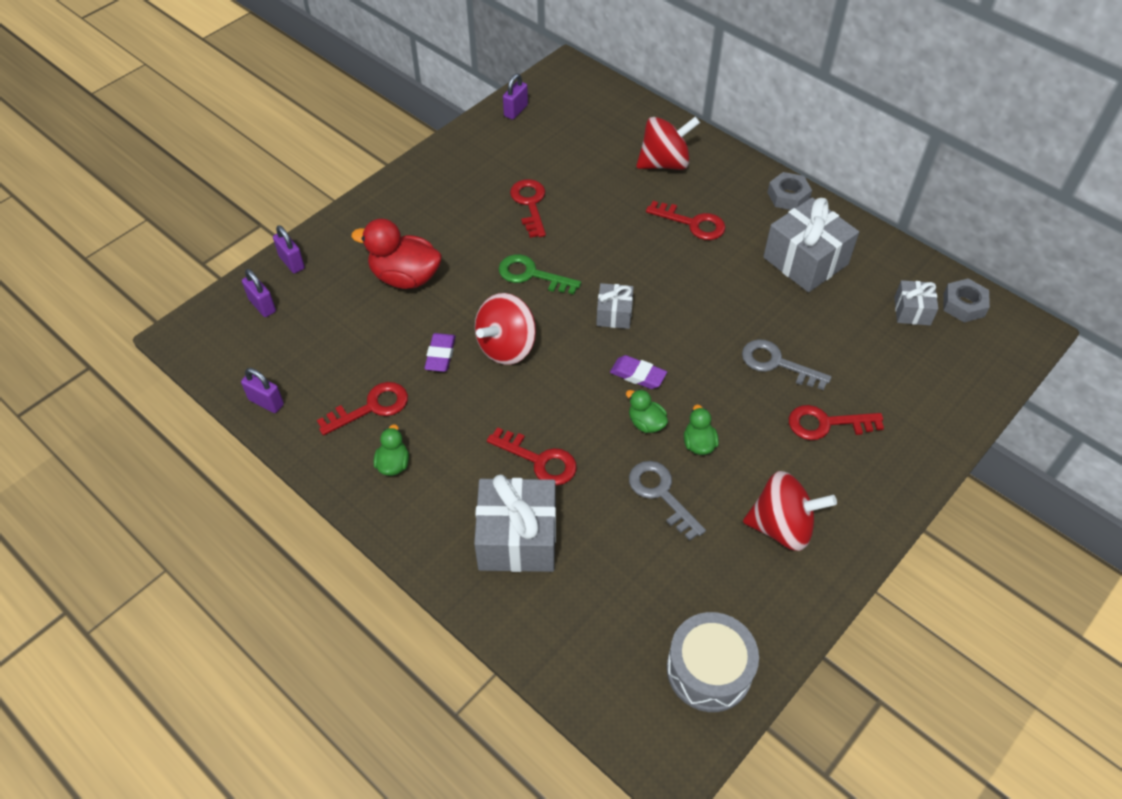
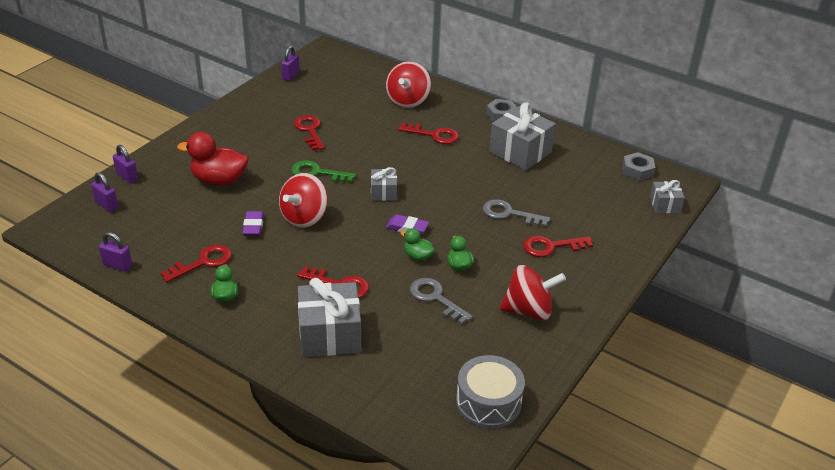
camera: 10 degrees left, 15 degrees down
red spinning top [636,116,700,170] -> red spinning top turned 135 degrees clockwise [386,61,431,108]
grey gift [894,280,938,325] -> grey gift moved to [650,180,685,213]

